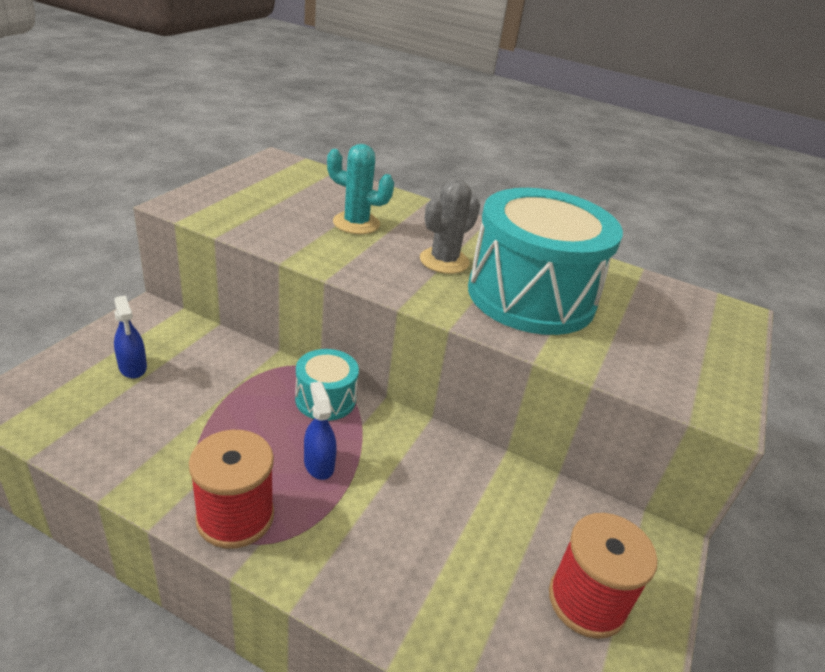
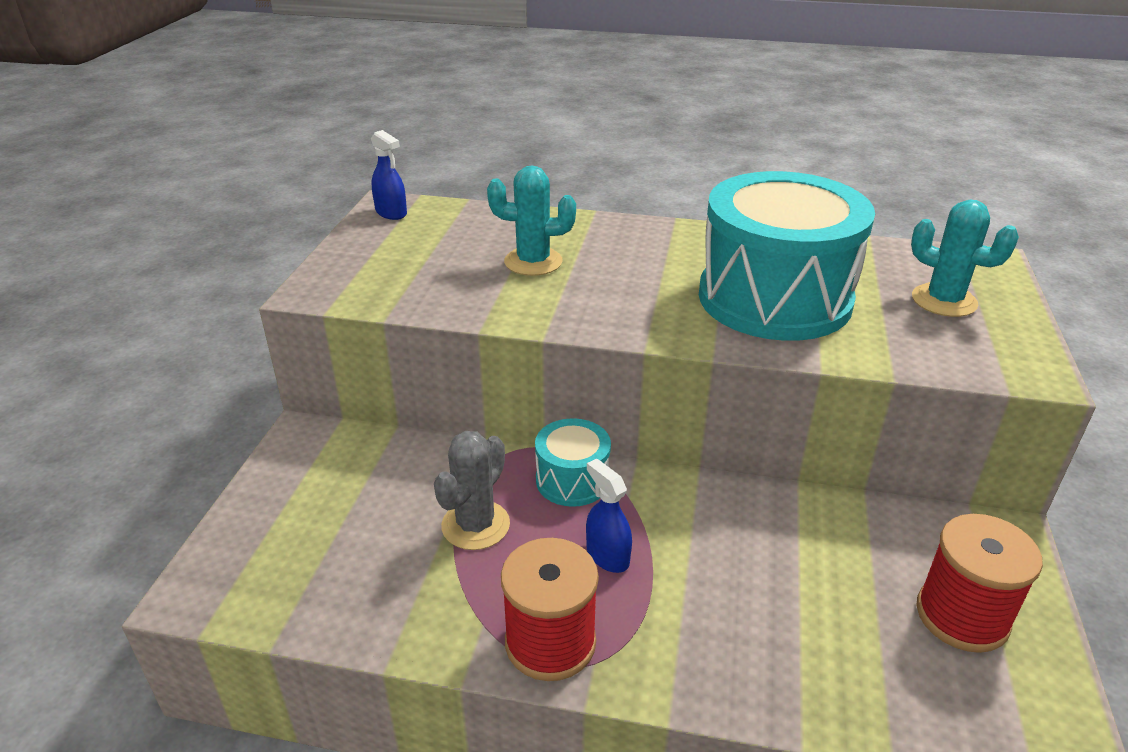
camera: 10 degrees left, 0 degrees up
blue spray bottle [114,295,147,379] -> blue spray bottle moved to [371,130,407,220]
grey cactus [420,179,480,274] -> grey cactus moved to [434,431,510,550]
none -> turquoise cactus [911,199,1019,317]

